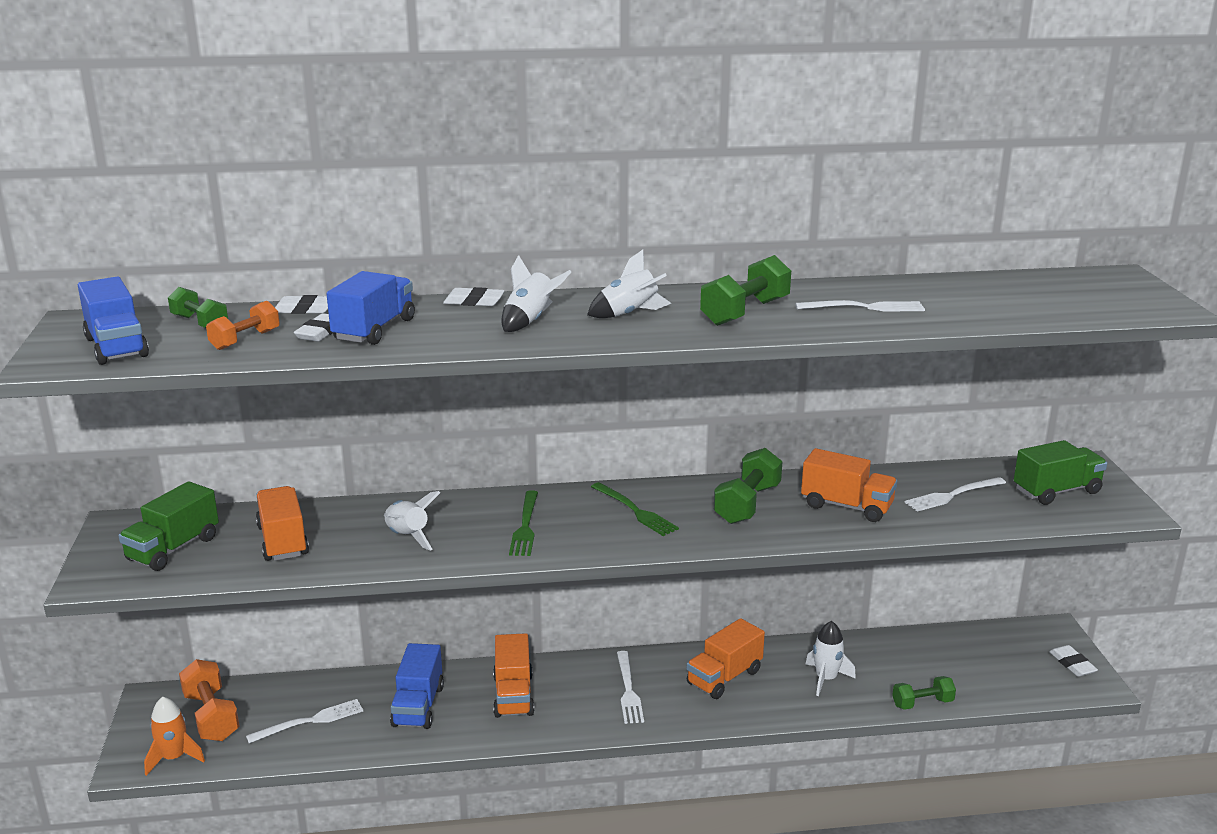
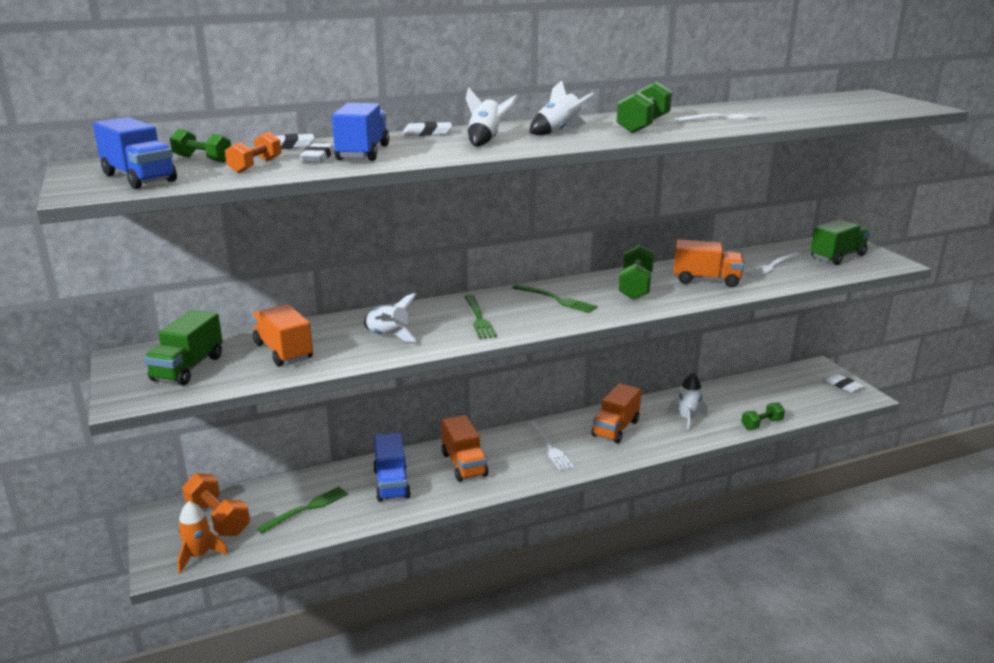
camera: 15 degrees left, 0 degrees up
white fork [246,699,363,743] -> green fork [257,486,348,534]

